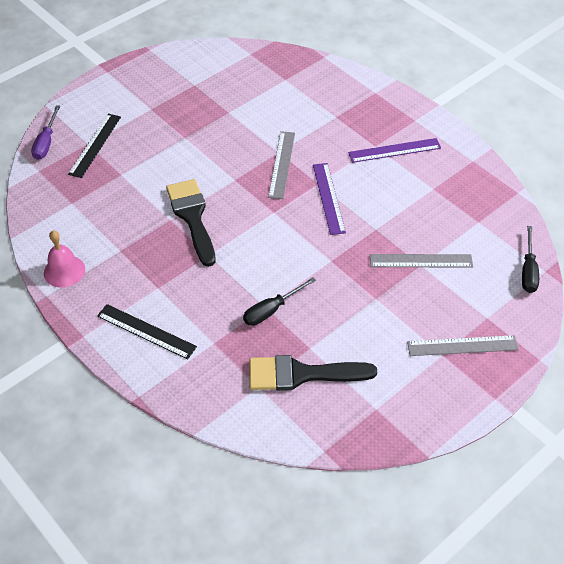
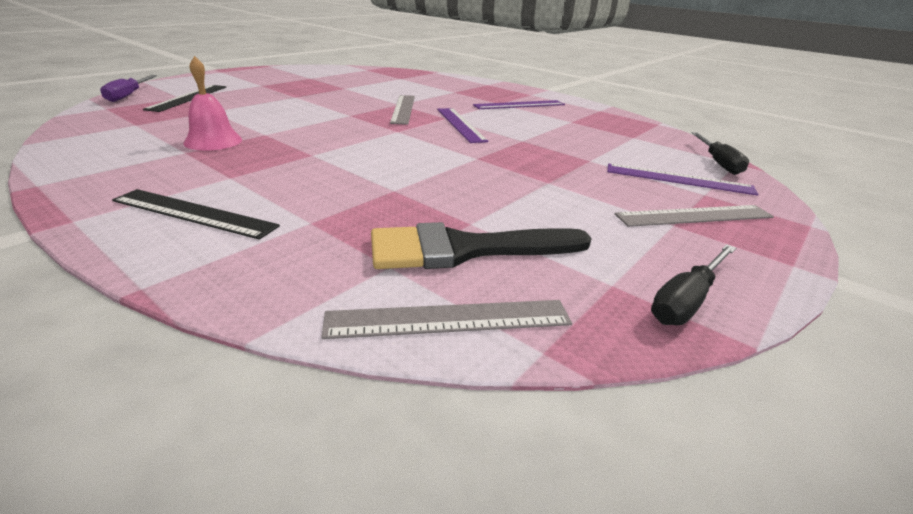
camera: 10 degrees left, 20 degrees down
pink bell [44,231,85,288] -> pink bell moved to [184,56,242,151]
black brush [166,179,216,267] -> none
black screwdriver [243,277,316,326] -> black screwdriver moved to [651,244,736,325]
grey ruler [370,254,473,267] -> grey ruler moved to [321,300,572,339]
none -> purple ruler [607,164,758,196]

